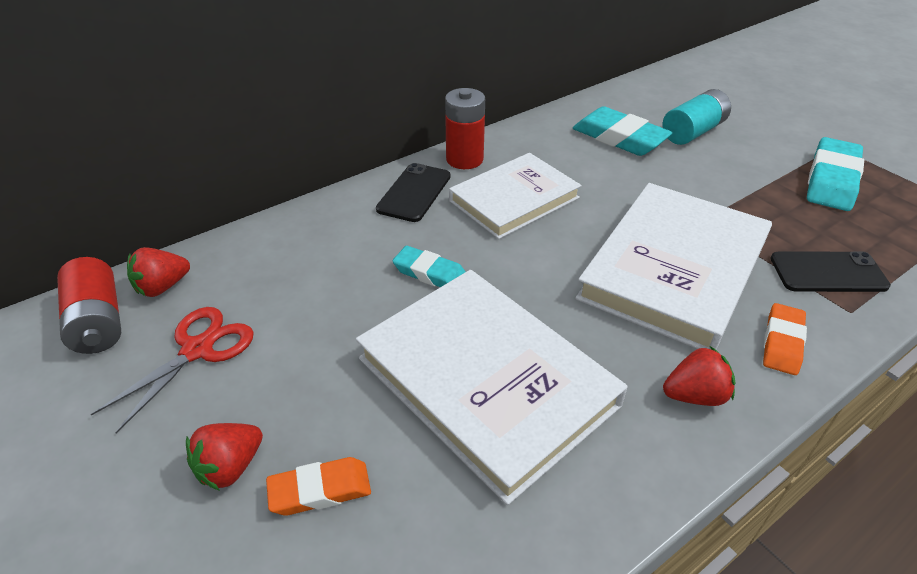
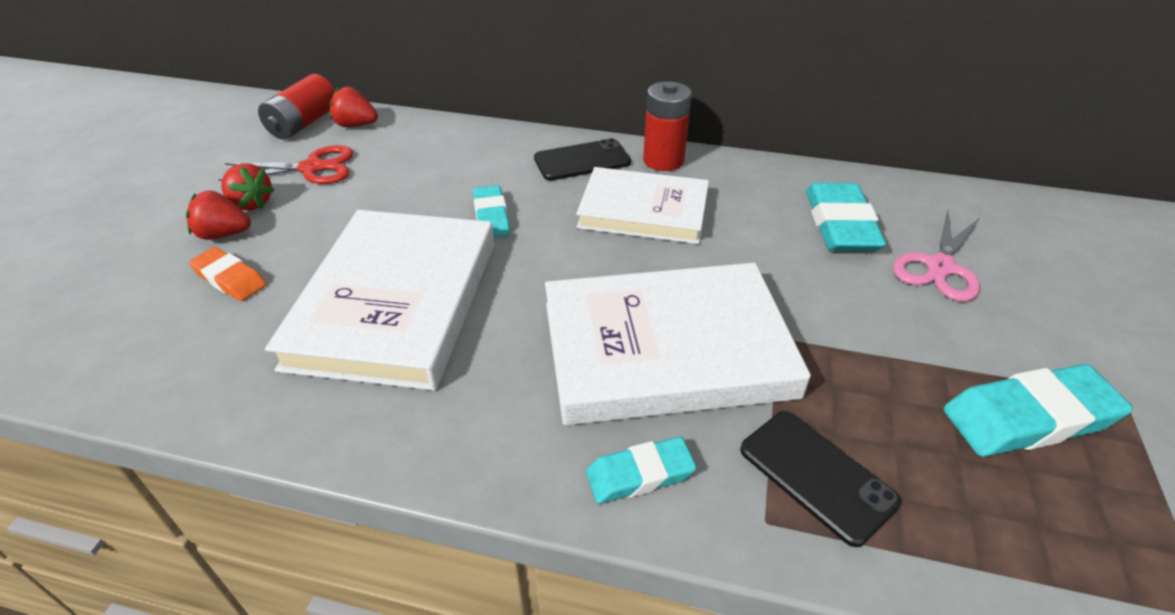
camera: 50 degrees right, 0 degrees up
turquoise battery [663,89,731,145] -> pink scissors [893,211,980,301]
red strawberry [663,346,735,406] -> red strawberry moved to [221,163,274,210]
orange eraser [763,303,807,375] -> turquoise eraser [586,437,696,504]

